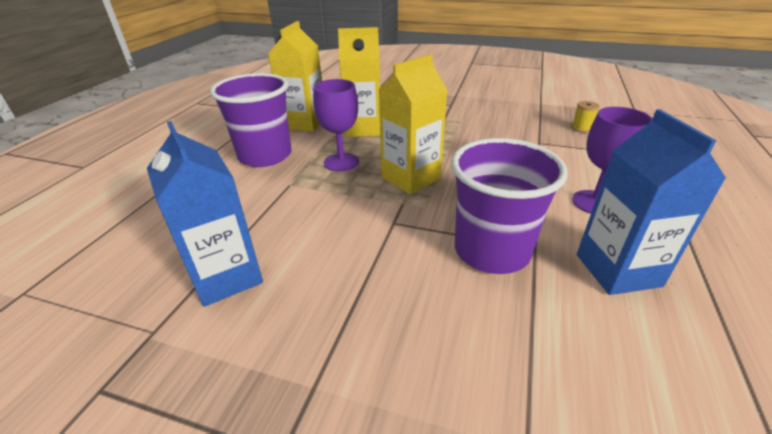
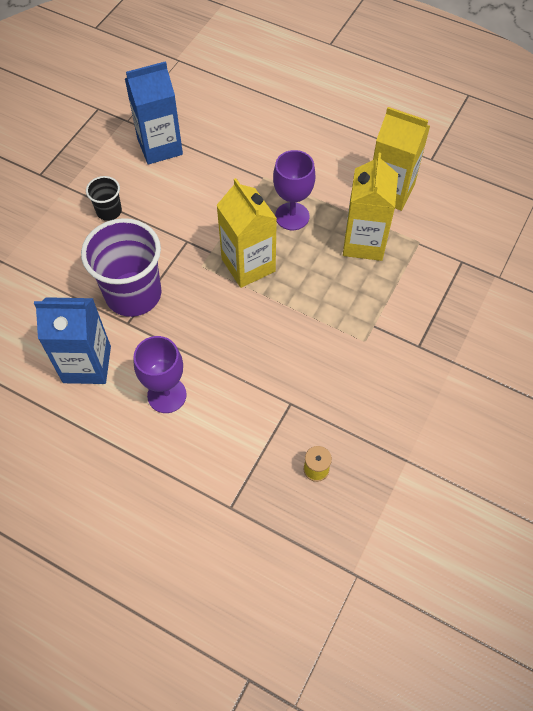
camera: 100 degrees right, 25 degrees up
purple cup [210,73,291,167] -> none
none -> black cup [86,176,122,221]

